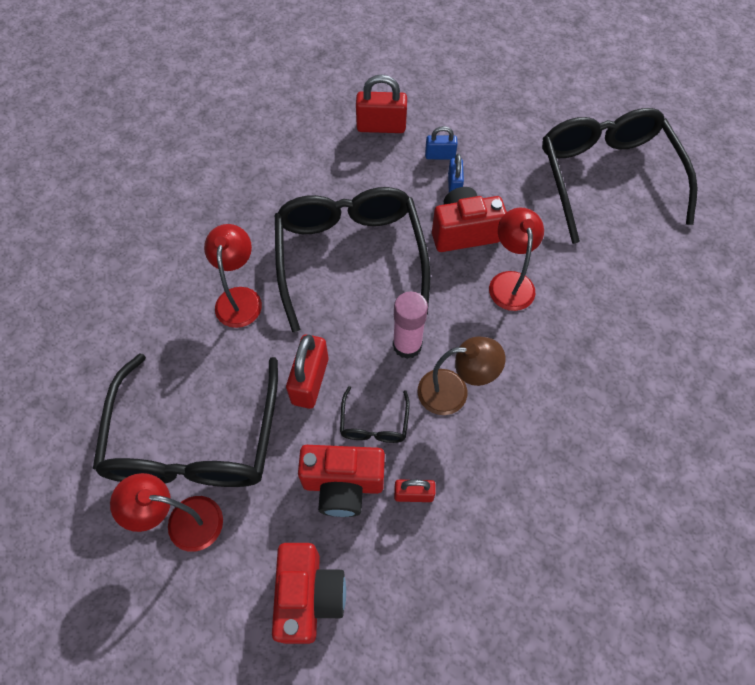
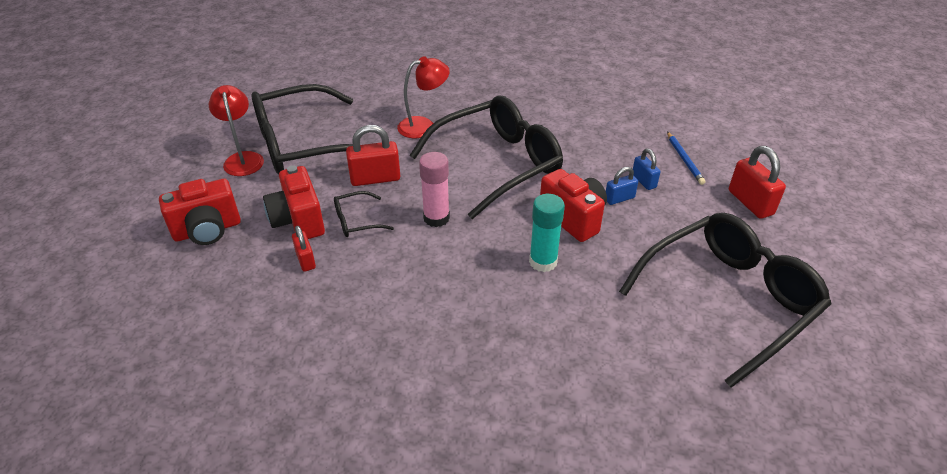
camera: 65 degrees right, 20 degrees down
red padlock [356,75,407,133] -> red padlock moved to [729,146,786,219]
brown lamp [417,337,506,415] -> none
red lamp [489,207,544,311] -> turquoise glue stick [529,194,565,272]
none -> blue pencil [667,132,706,185]

